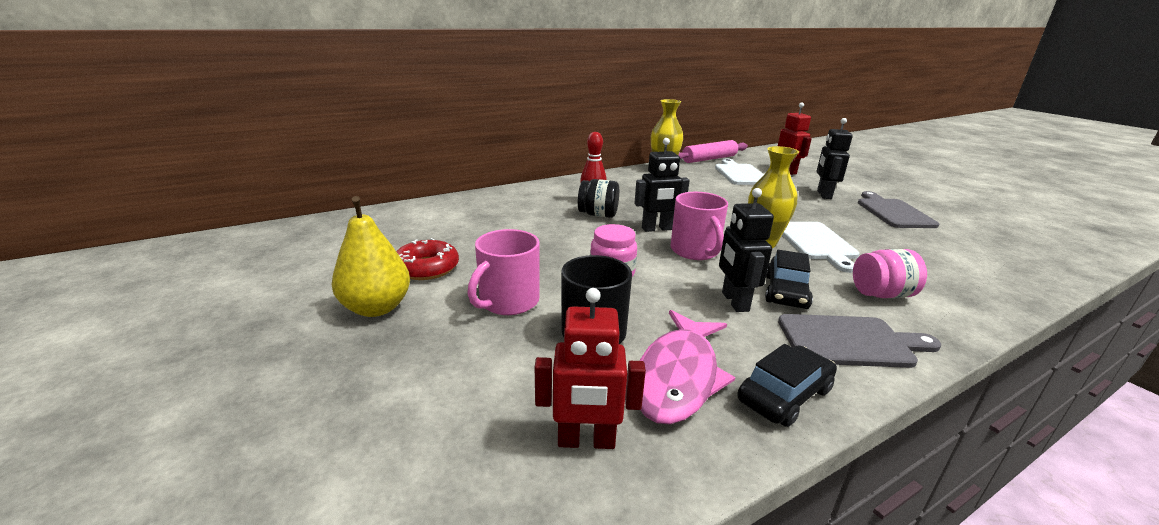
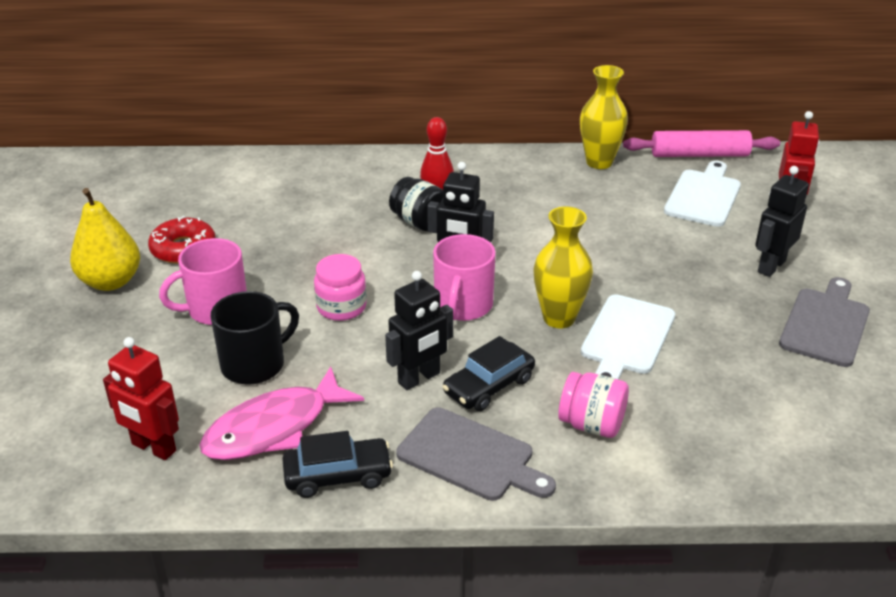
camera: 30 degrees right, 10 degrees up
black robot [719,188,774,312] -> black robot turned 150 degrees counterclockwise [385,271,453,390]

